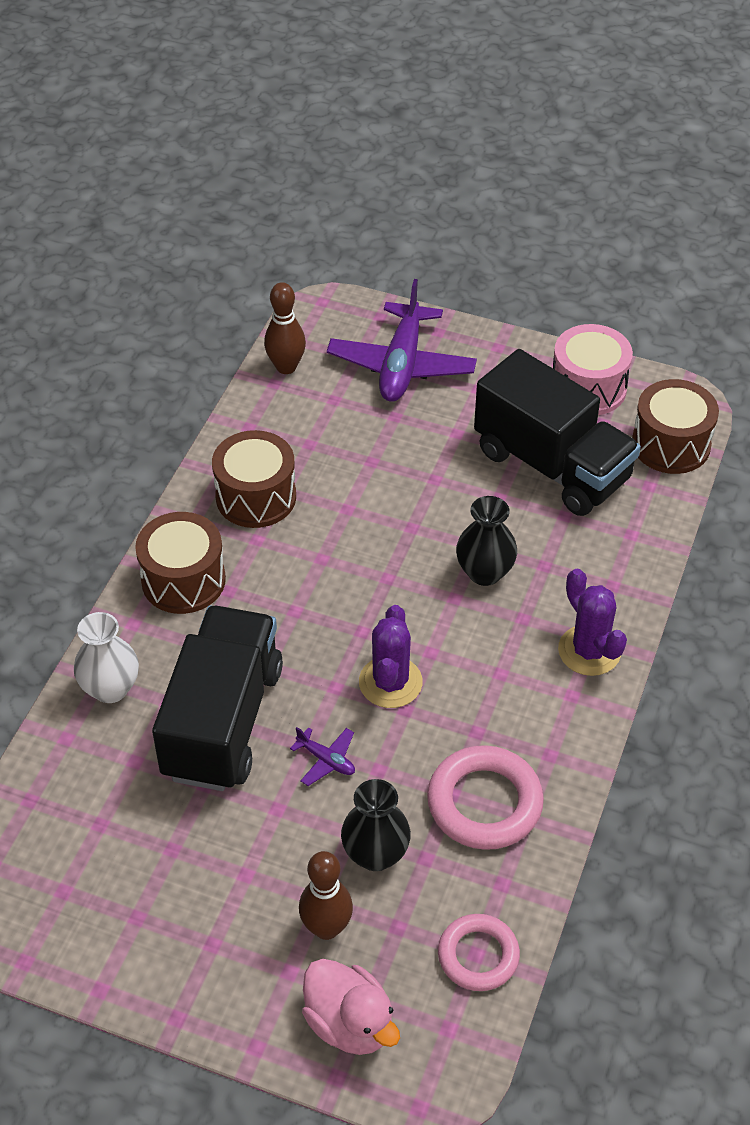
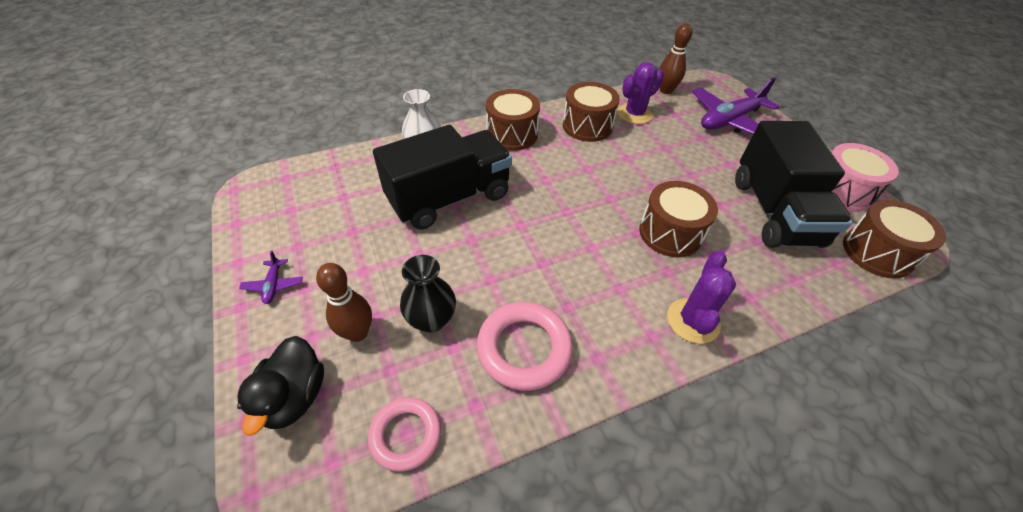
camera: 45 degrees right, 0 degrees up
purple plane [290,727,355,786] -> purple plane moved to [239,251,303,304]
pink duck [302,959,400,1055] -> black duck [237,336,324,436]
purple cactus [359,605,423,708] -> purple cactus moved to [617,62,664,124]
black vase [456,496,517,586] -> brown drum [639,181,718,257]

